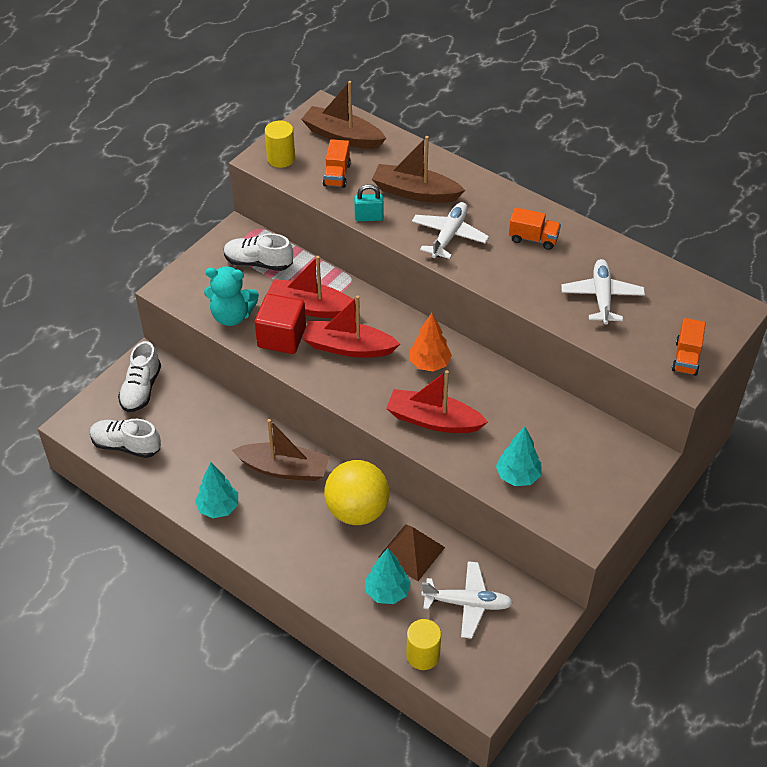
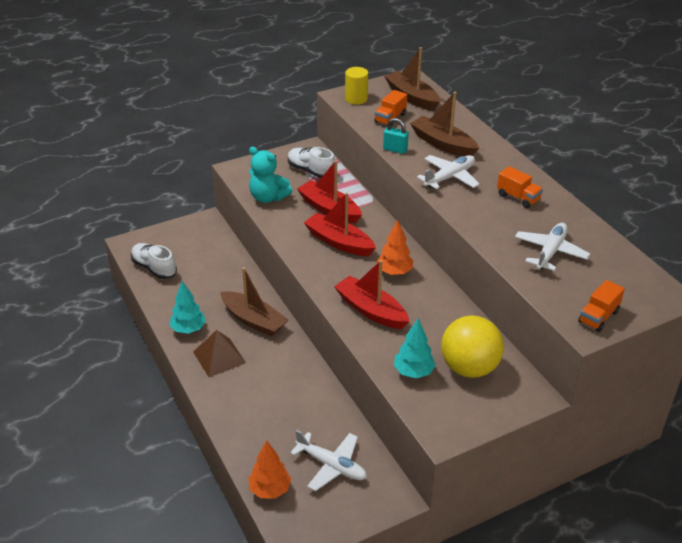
camera: 25 degrees right, 10 degrees down
white shoe [118,341,161,412] -> none
red cube [255,294,306,354] -> none
yellow ball [324,460,390,525] -> yellow ball moved to [441,315,504,378]
turquoise tree [365,548,411,604] -> none
brown pyramid [378,524,445,581] -> brown pyramid moved to [193,330,246,377]
yellow cylinder [406,619,441,670] -> orange tree [248,440,291,499]

